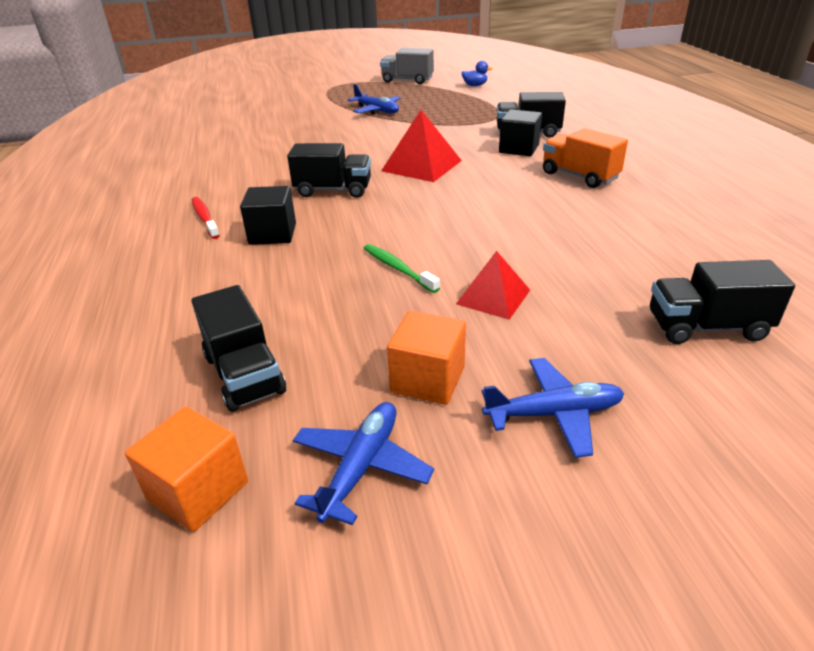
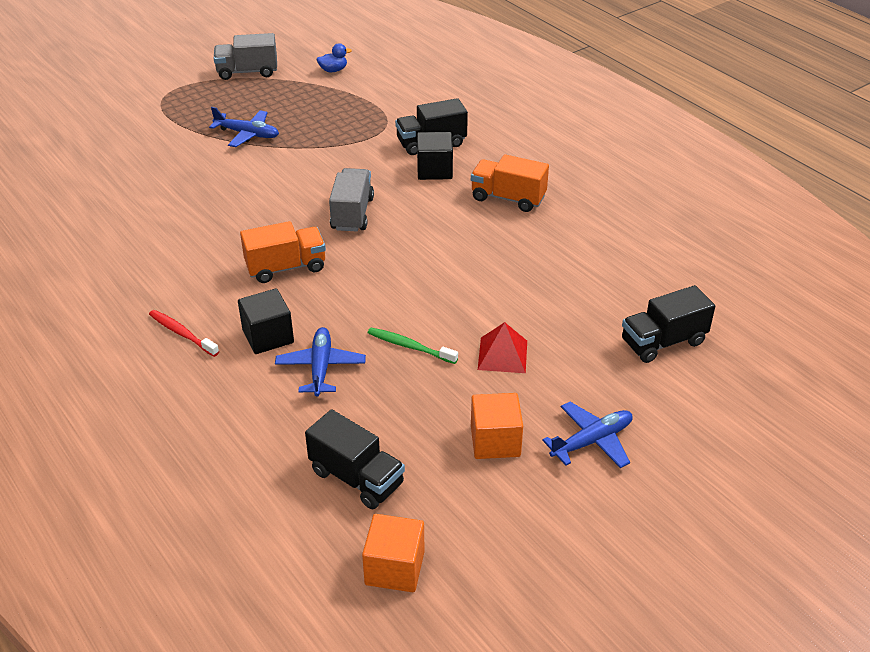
camera: 25 degrees left, 5 degrees up
black truck [287,143,371,198] -> orange truck [240,221,326,283]
blue plane [293,402,434,525] -> blue plane moved to [275,327,366,396]
red pyramid [381,110,462,182] -> grey truck [329,168,374,232]

